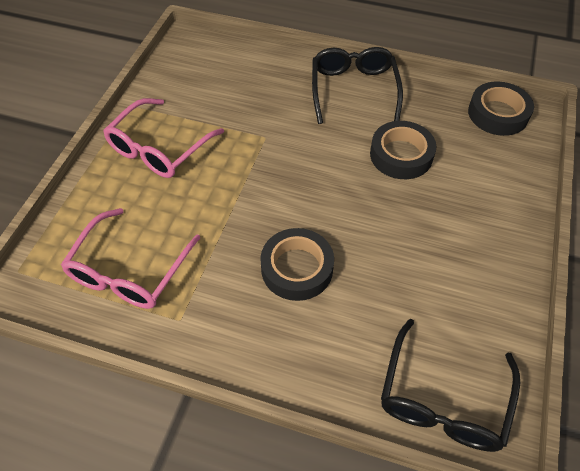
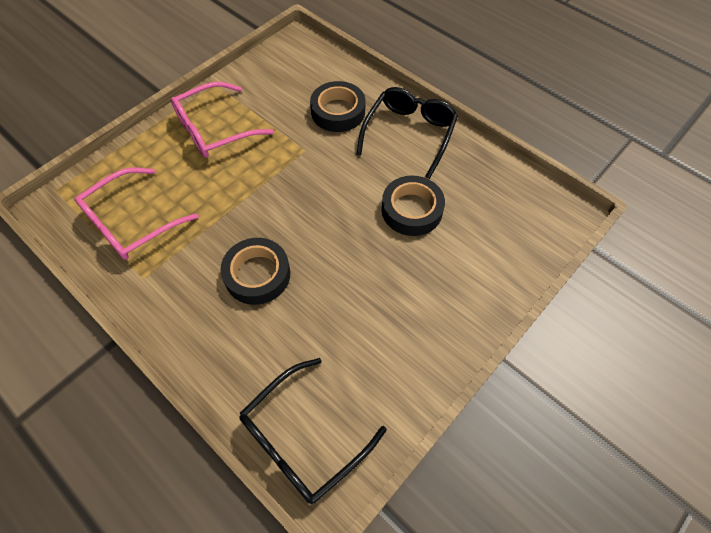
camera: 25 degrees right, 5 degrees up
black tape [468,81,534,136] -> black tape moved to [310,81,365,132]

